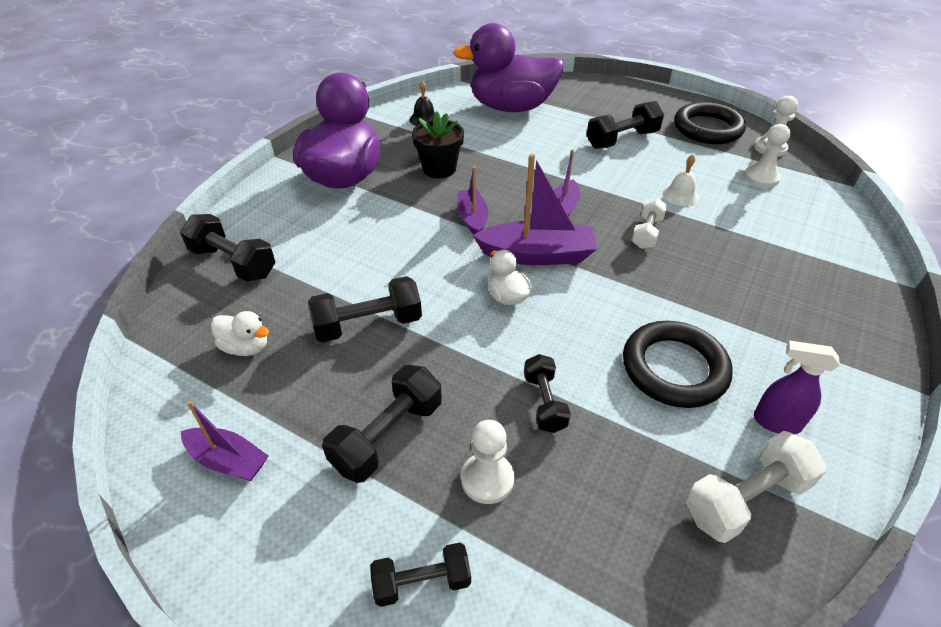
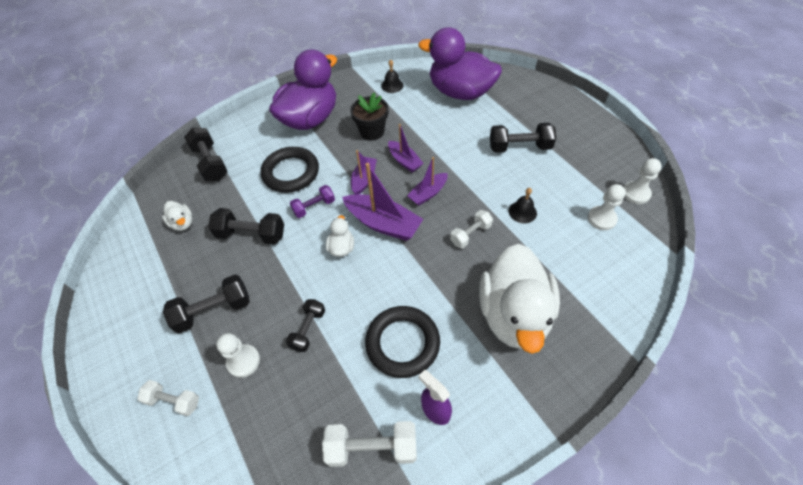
camera: 30 degrees right, 10 degrees up
purple boat [181,401,269,481] -> purple boat moved to [388,124,424,172]
black dumbbell [370,543,471,607] -> white dumbbell [137,380,199,416]
white bell [663,154,699,206] -> black bell [509,188,537,223]
black ring [674,102,746,144] -> black ring moved to [261,147,319,193]
none -> purple dumbbell [290,185,335,218]
none -> white duck [479,244,560,354]

